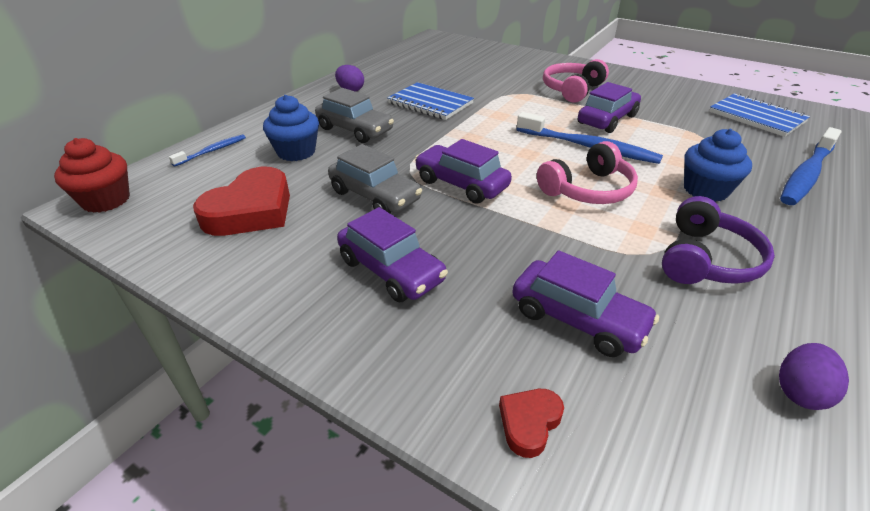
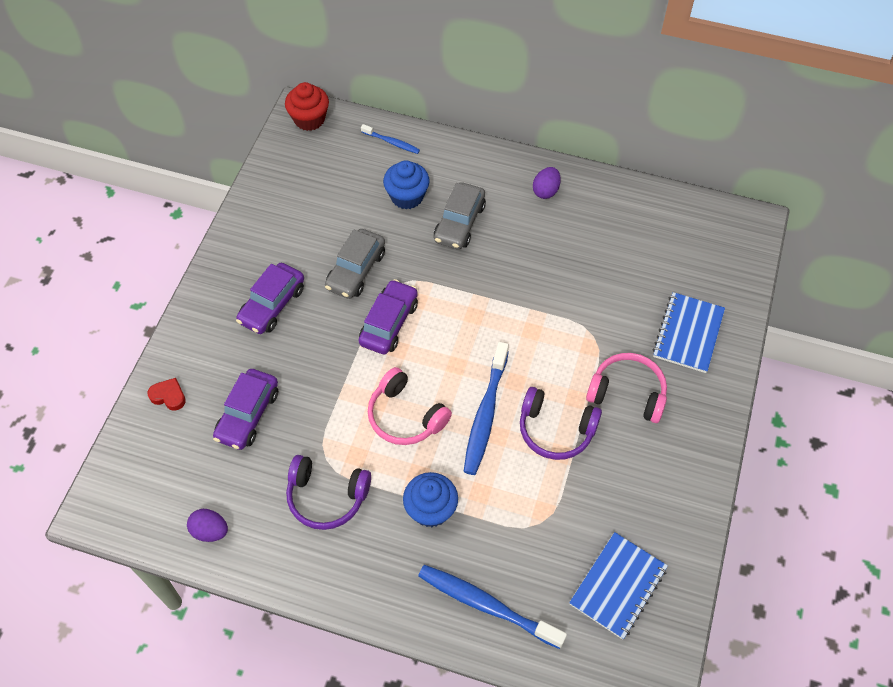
camera: 75 degrees right, 20 degrees up
red heart [193,167,290,236] -> none
blue notebook [387,82,474,120] -> blue notebook moved to [653,292,725,373]
purple car [578,82,641,133] -> purple headphones [520,387,602,460]

